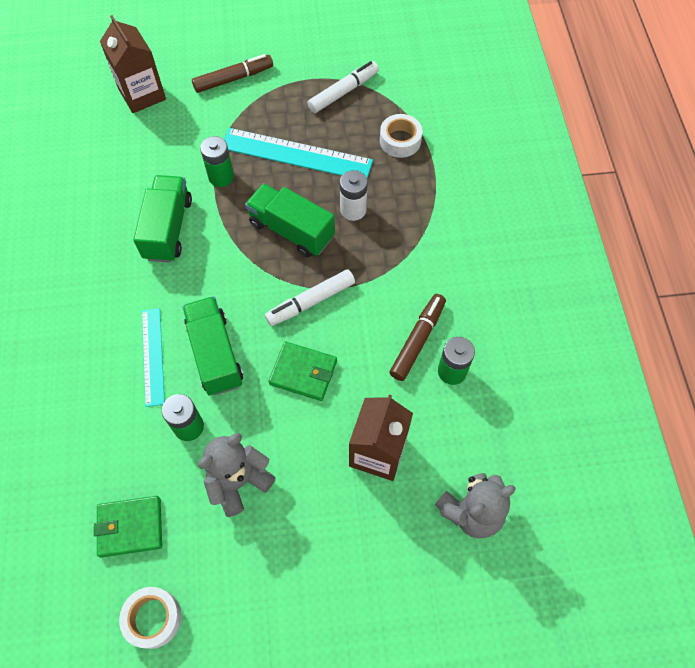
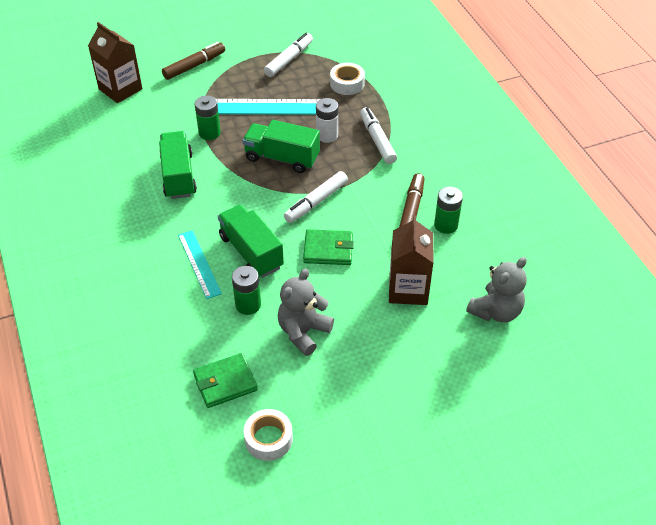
camera: 15 degrees left, 15 degrees down
none -> white marker [360,107,397,164]

